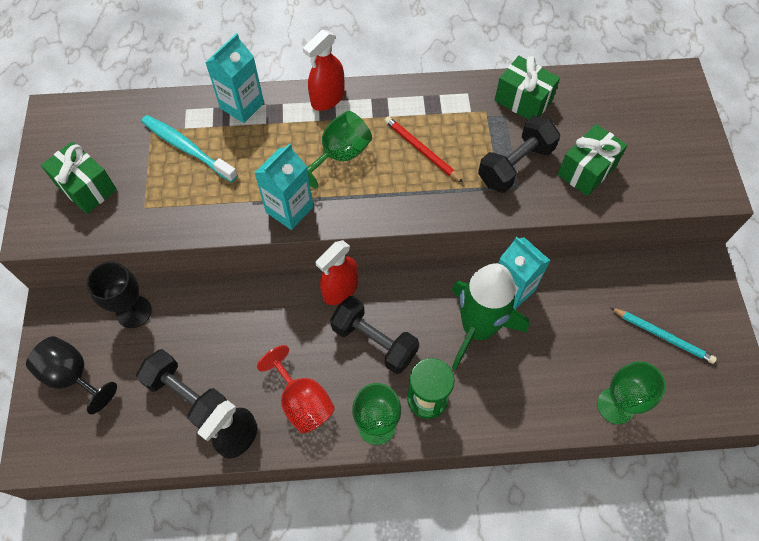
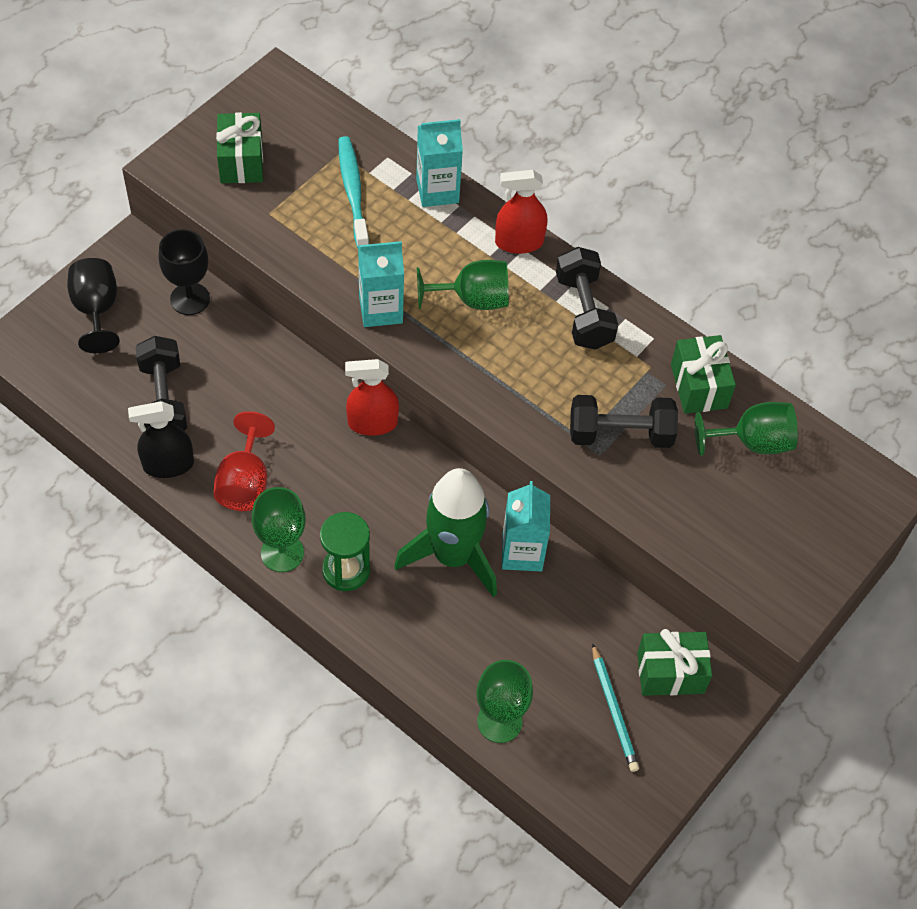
camera: 40 degrees right, 5 degrees down
black dumbbell [330,296,419,374] -> black dumbbell moved to [556,247,618,349]
red pencil [384,116,463,183] -> none
green gift [557,124,627,196] -> green gift moved to [637,629,712,696]
none -> green goblet [695,402,798,456]

